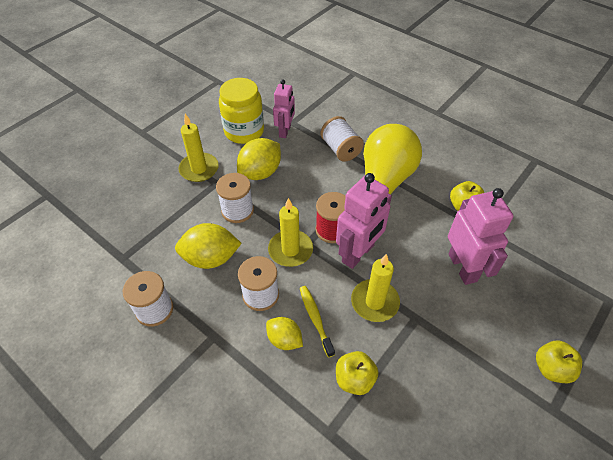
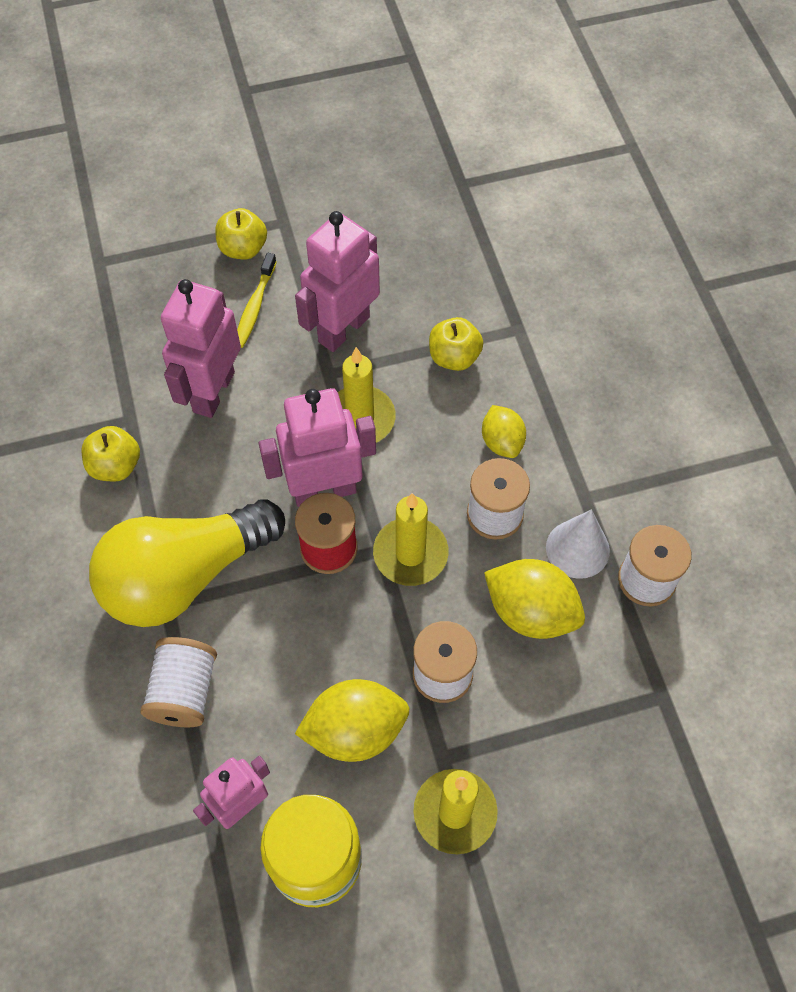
camera: 145 degrees left, 10 degrees up
yellow toothbrush [300,286,335,358] -> yellow toothbrush moved to [237,253,277,348]
none -> pink robot [295,211,380,352]
none -> white cone [546,510,610,579]

